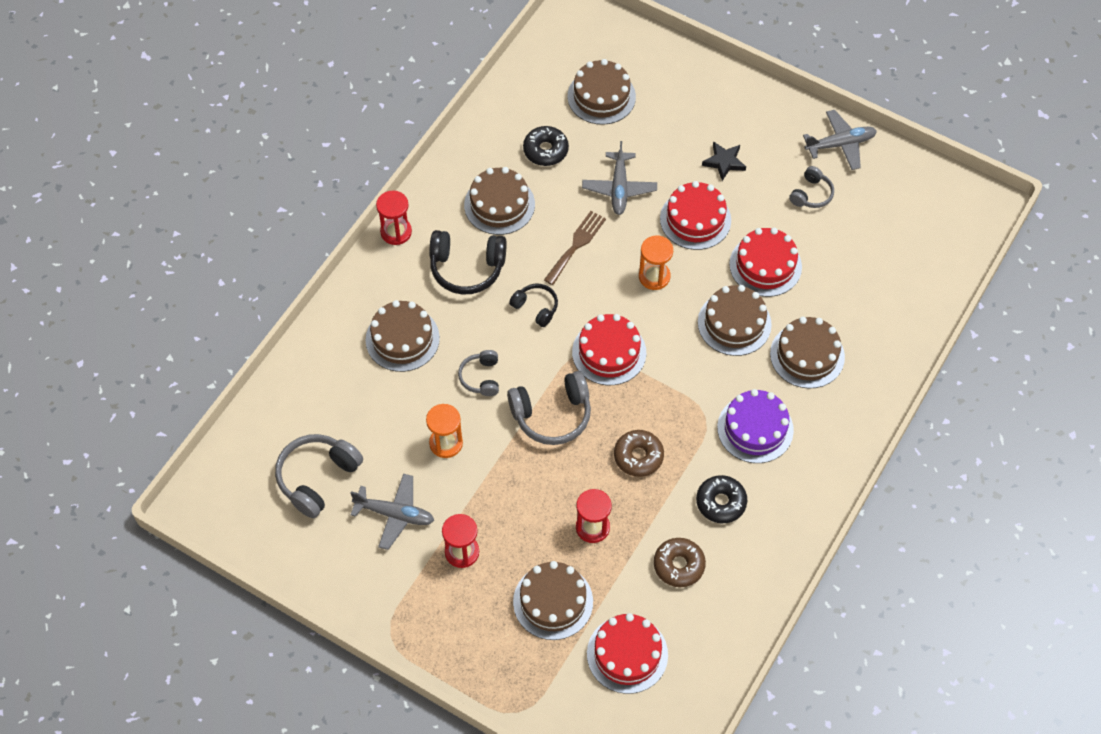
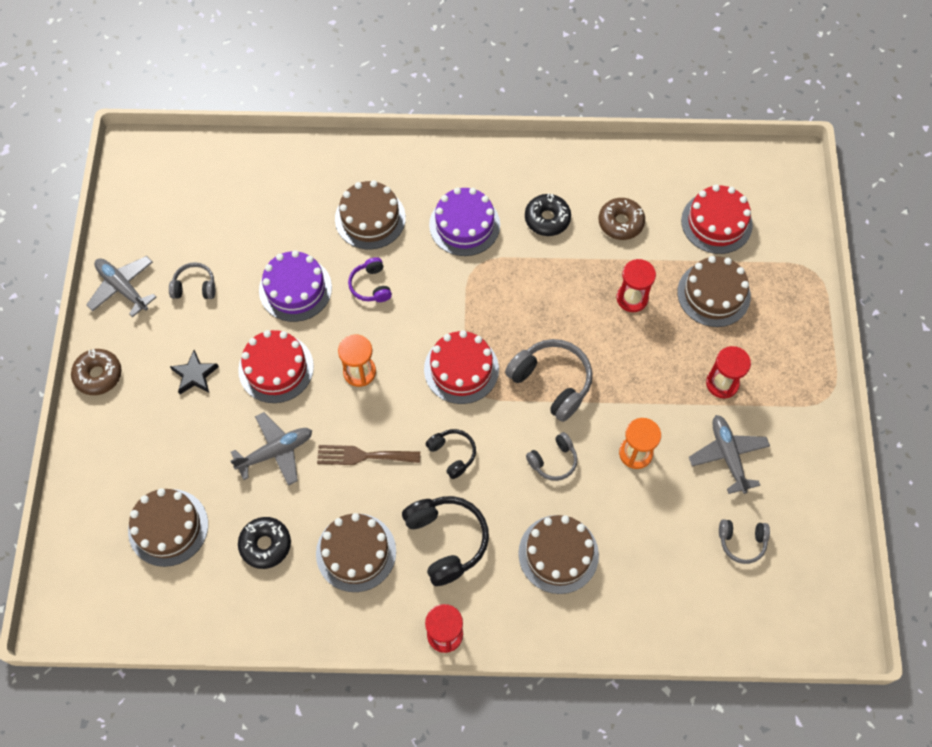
camera: 120 degrees left, 5 degrees up
grey headphones [275,434,363,518] -> grey headphones [719,519,770,564], size x0.58
black headphones [509,284,558,327] -> black headphones turned 135 degrees clockwise [426,429,476,479]
brown donut [614,430,664,477] -> brown donut moved to [71,349,122,395]
brown cake [698,285,772,356] -> purple headphones [348,257,392,302]
red cake [729,228,802,297] -> purple cake [259,250,332,322]

